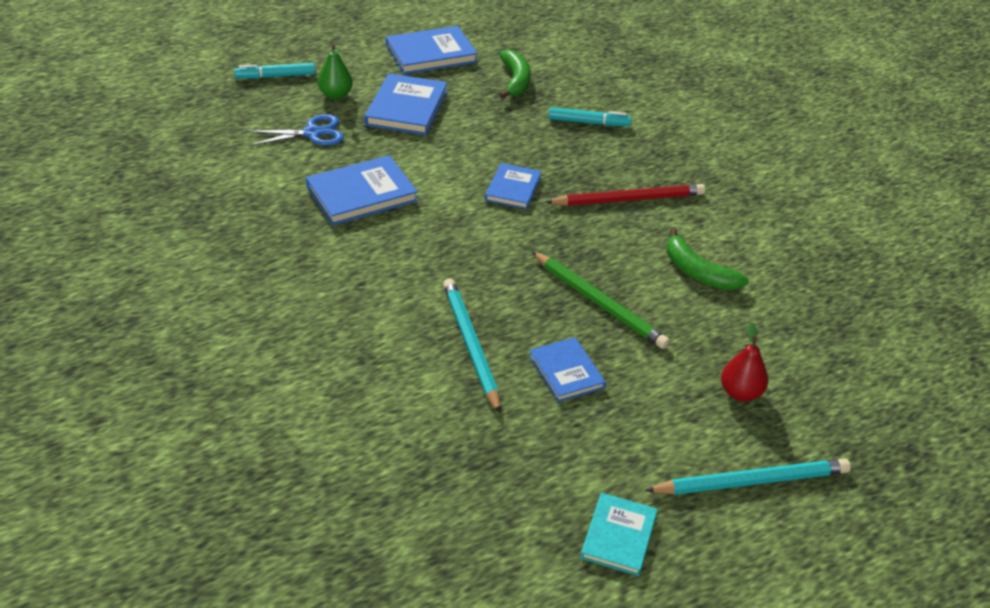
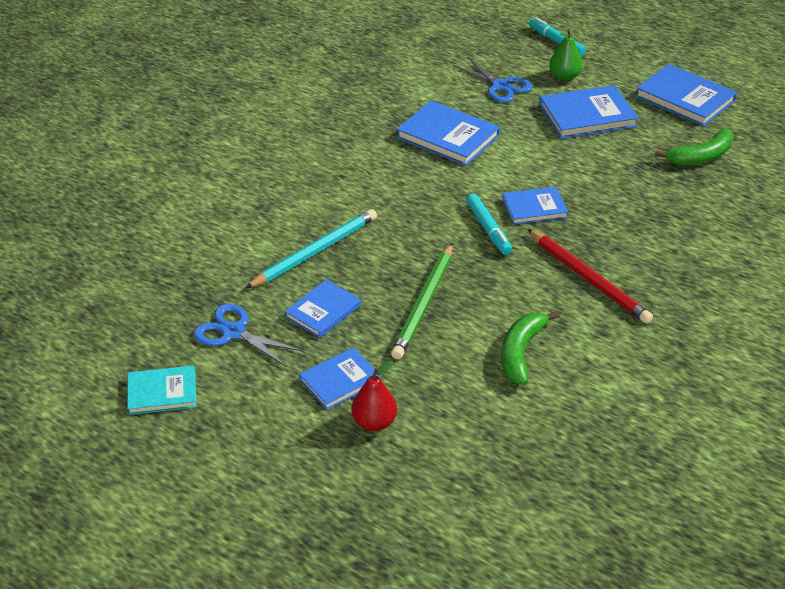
camera: 65 degrees right, 0 degrees up
turquoise marker [548,107,631,126] -> turquoise marker moved to [466,194,512,255]
turquoise pencil [645,459,851,495] -> none
none -> blue scissors [194,304,303,367]
none -> blue book [299,347,381,410]

